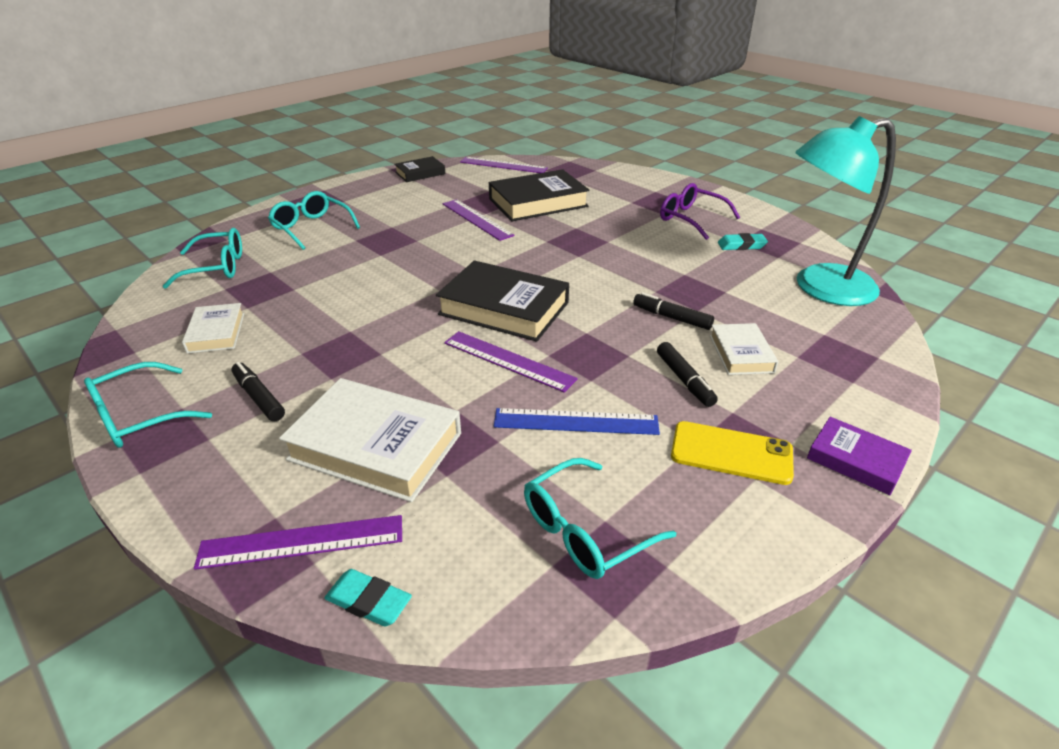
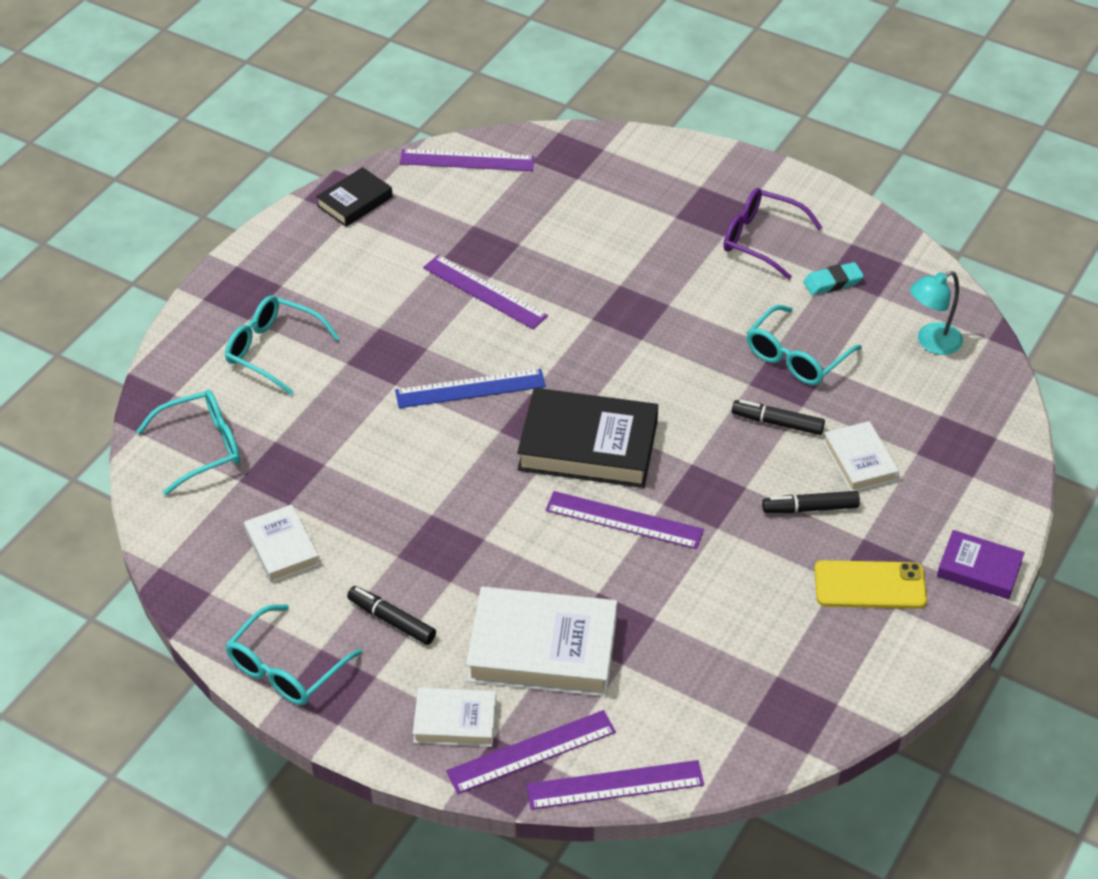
camera: 15 degrees left, 10 degrees up
turquoise eraser [324,569,412,627] -> purple ruler [526,760,704,810]
black book [489,169,589,221] -> none
blue ruler [494,408,660,435] -> blue ruler moved to [395,369,546,408]
turquoise glasses [524,458,676,579] -> turquoise glasses moved to [746,305,862,385]
black marker [657,342,718,407] -> black marker turned 120 degrees clockwise [762,491,860,513]
turquoise lamp [795,116,896,306] -> turquoise lamp [910,271,963,355], size x0.49
none -> white book [413,688,496,747]

